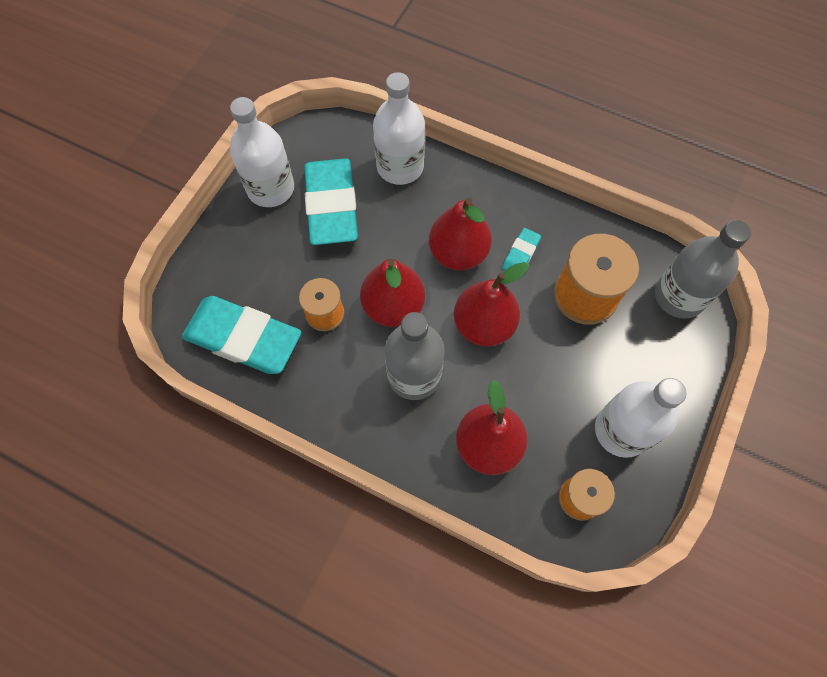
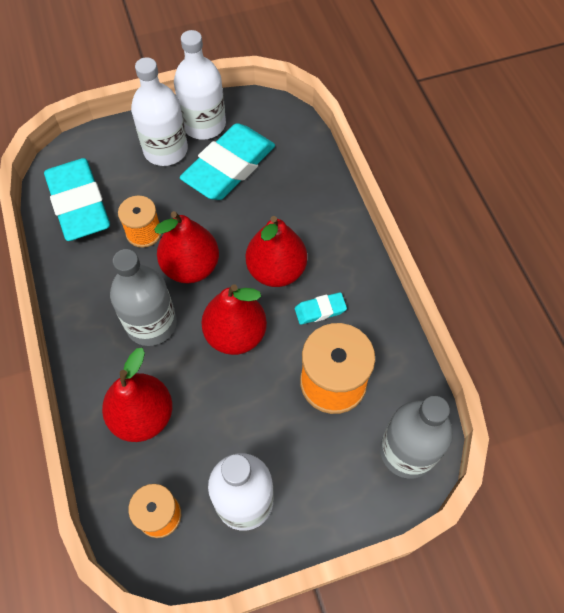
camera: 45 degrees right, 5 degrees down
white bottle [373,72,425,185] -> white bottle moved to [131,57,188,166]

